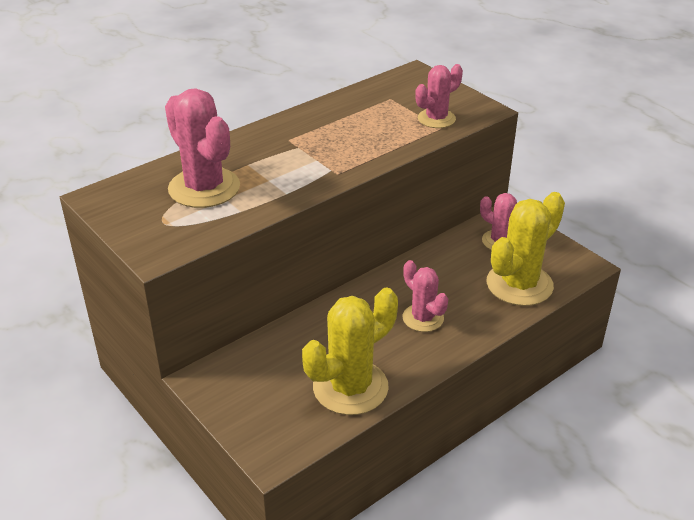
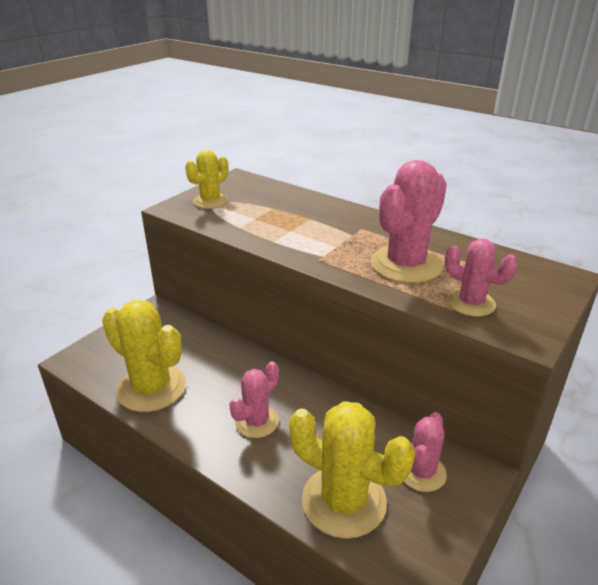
camera: 75 degrees right, 5 degrees down
pink cactus [165,88,240,208] -> pink cactus moved to [371,160,447,283]
none -> yellow cactus [185,150,229,209]

